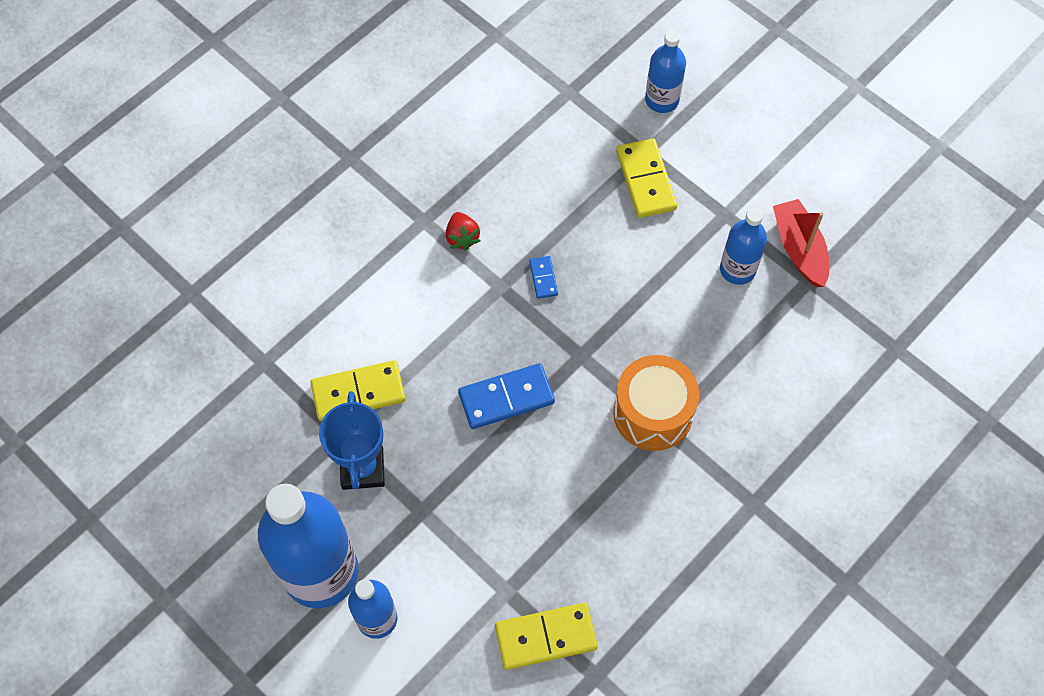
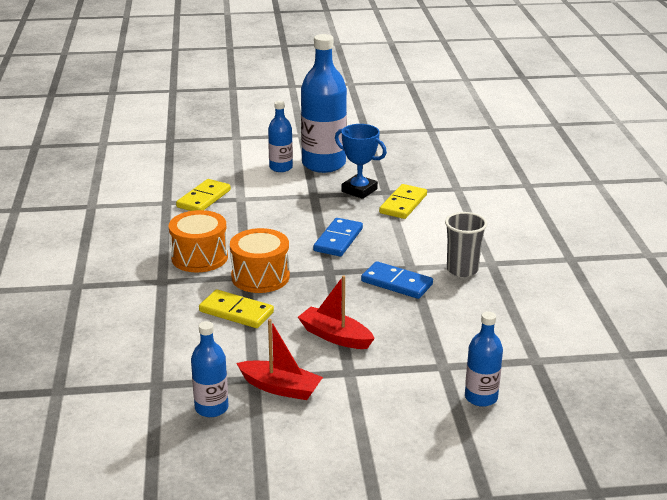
camera: 130 degrees right, 35 degrees down
red strawberry [446,212,480,251] -> grey cup [445,212,487,277]
blue domino [529,256,558,299] -> blue domino [361,261,433,299], size x1.95
yellow domino [616,138,677,218] -> yellow domino moved to [199,290,274,328]
blue bottle [720,208,767,285] -> blue bottle moved to [191,321,228,417]
none -> orange drum [169,210,228,273]
none -> red boat [298,276,375,349]

